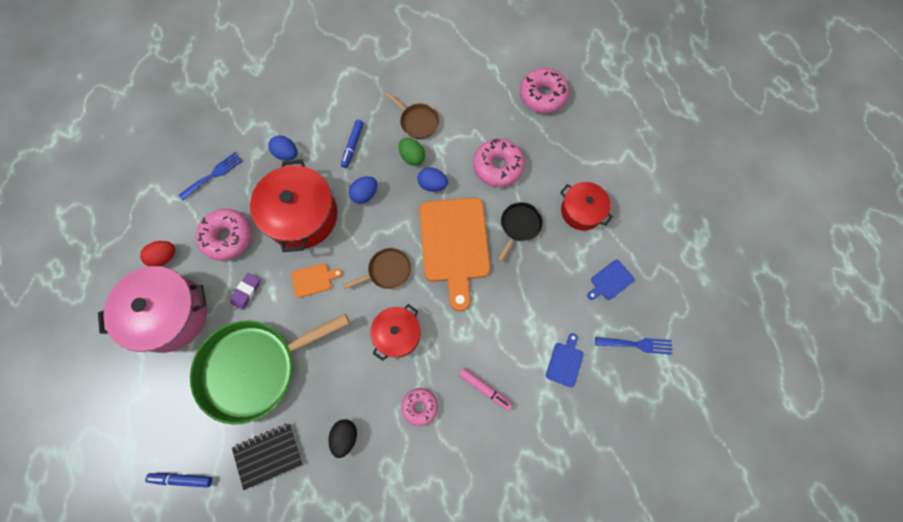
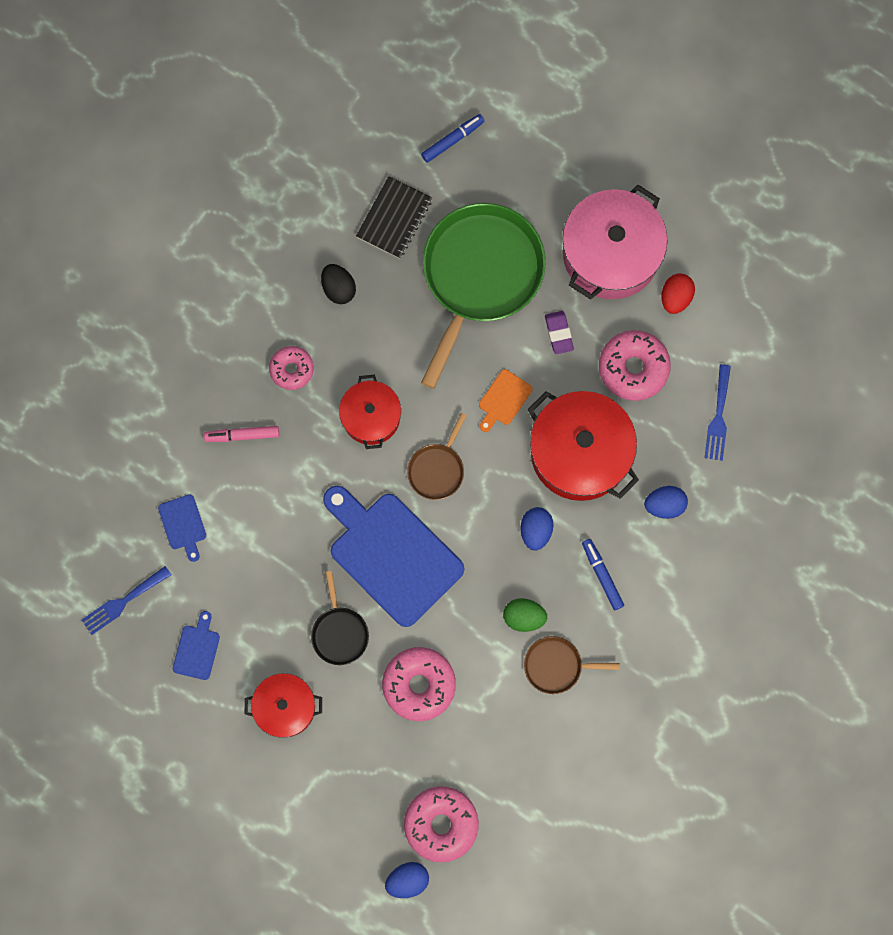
camera: 140 degrees right, 5 degrees up
blue egg [417,167,448,192] -> blue egg moved to [385,862,429,898]
orange cutting board [419,198,490,311] -> blue cutting board [323,486,464,627]

